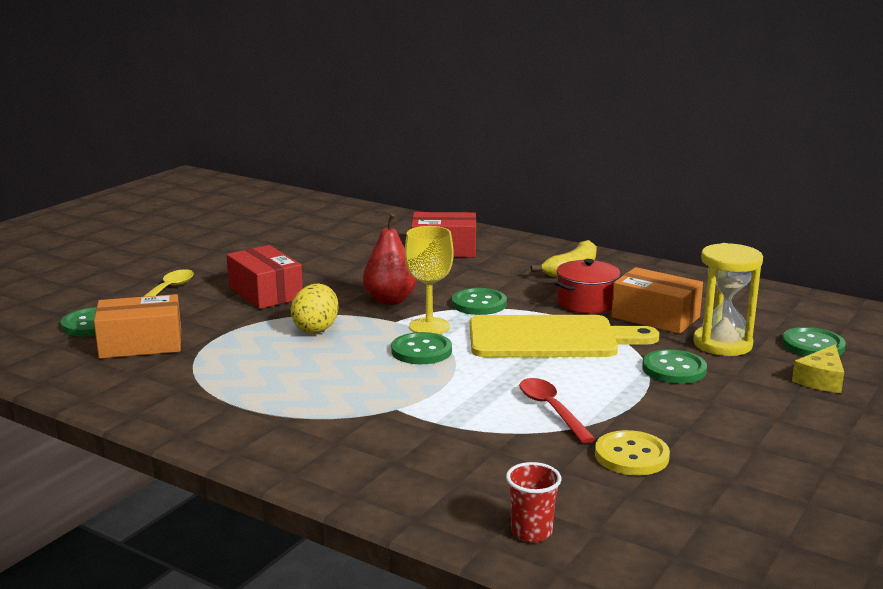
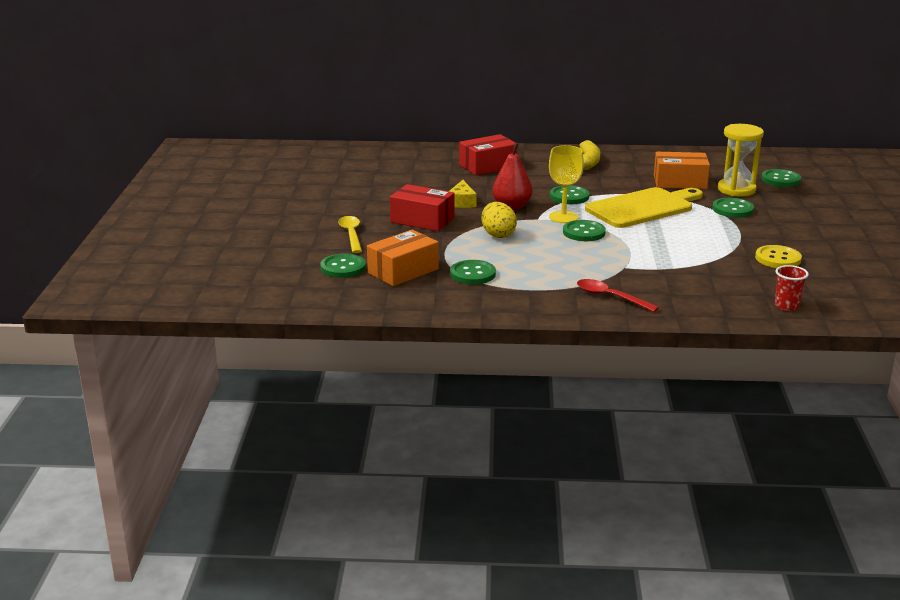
camera: 30 degrees left, 5 degrees up
red spoon [519,378,595,443] -> red spoon moved to [577,279,659,312]
red pot [555,259,621,314] -> none
yellow cheese [792,344,844,393] -> yellow cheese moved to [449,180,477,208]
none -> green button [450,260,496,284]

